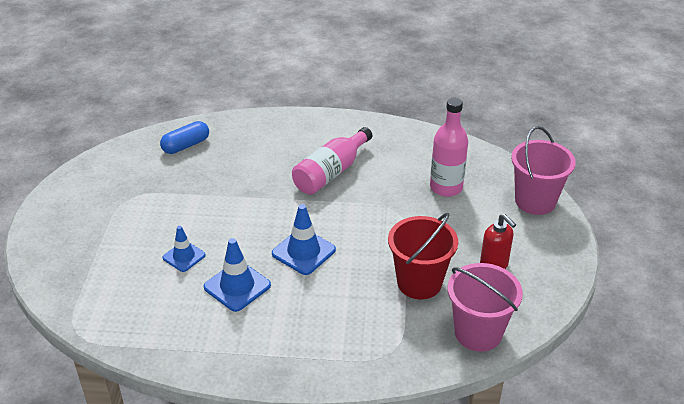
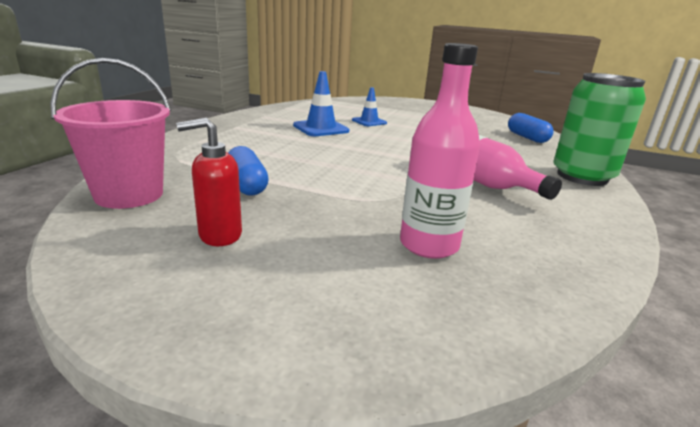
camera: 105 degrees right, 15 degrees down
blue traffic cone [272,204,336,275] -> none
red bucket [388,213,458,299] -> blue capsule [228,146,269,196]
pink bucket [511,126,576,215] -> none
none -> green can [553,73,646,186]

